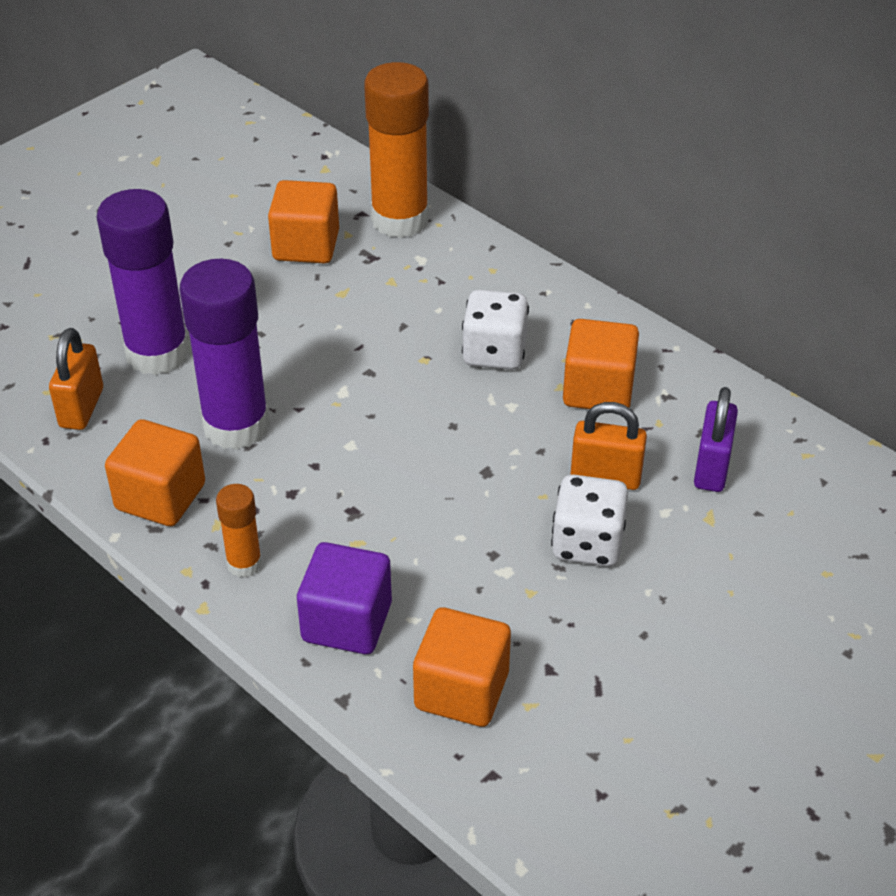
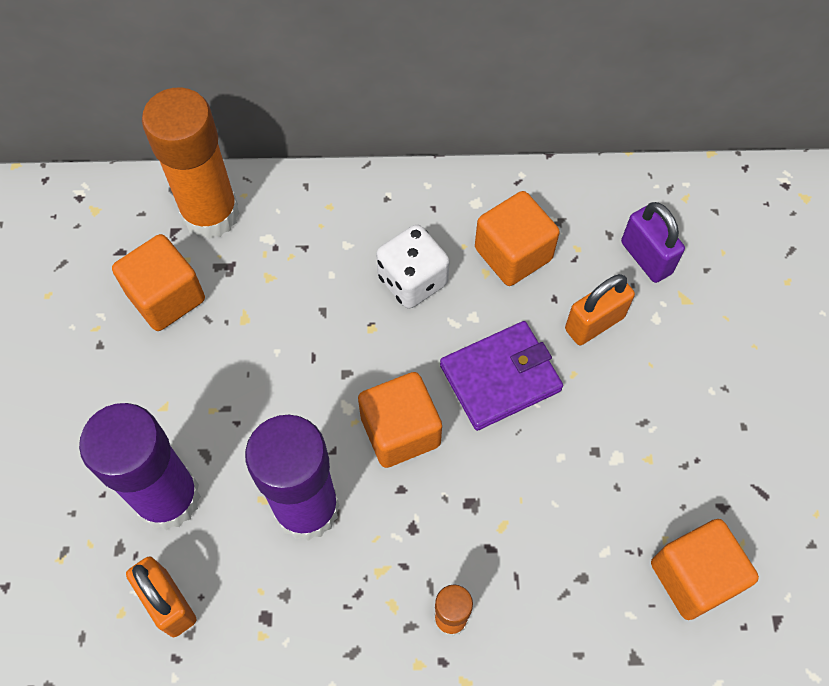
camera: 45 degrees left, 20 degrees up
orange cube [105,419,205,526] -> orange cube moved to [358,372,442,468]
purple cube [297,542,392,654] -> none
white dice [551,474,628,567] -> none
none -> purple wallet [440,321,563,431]

